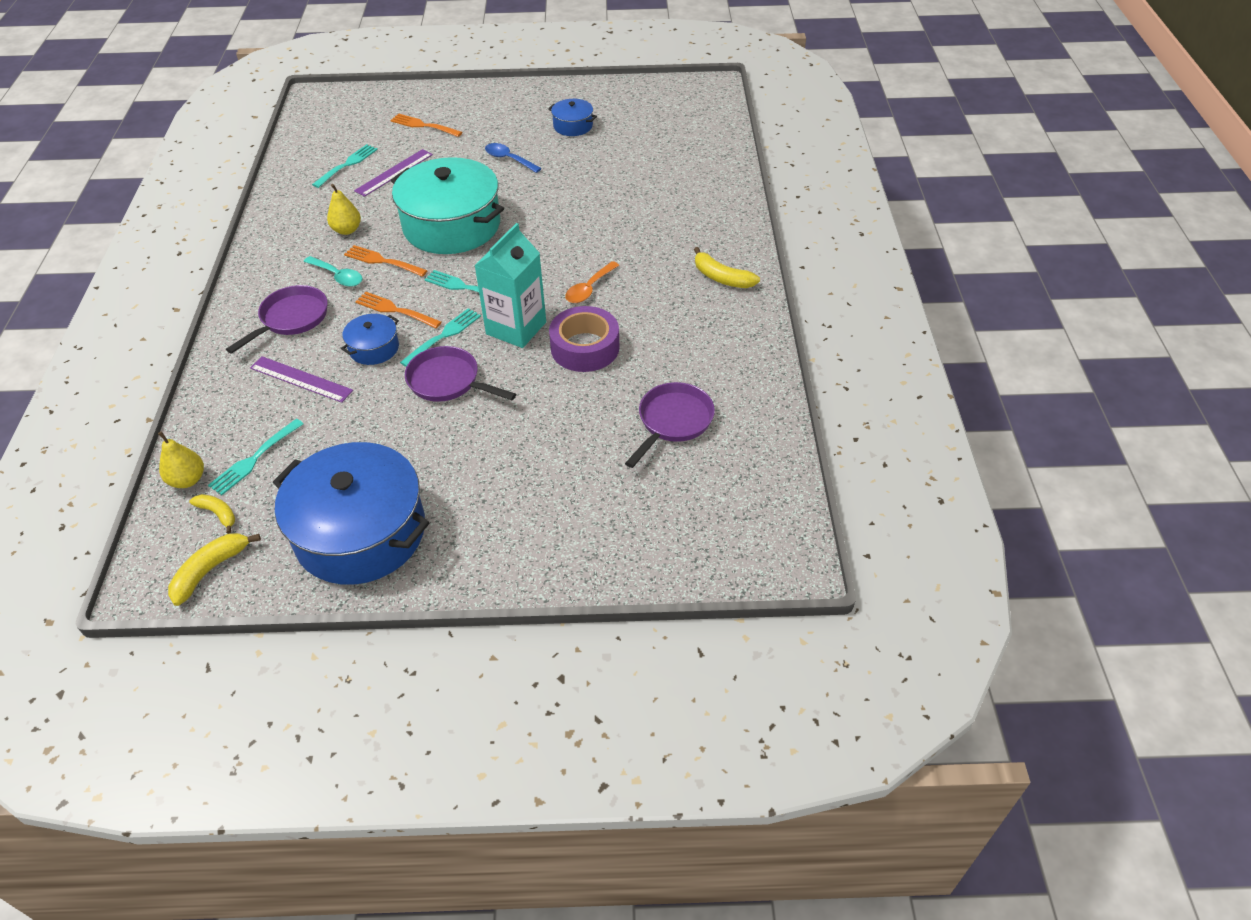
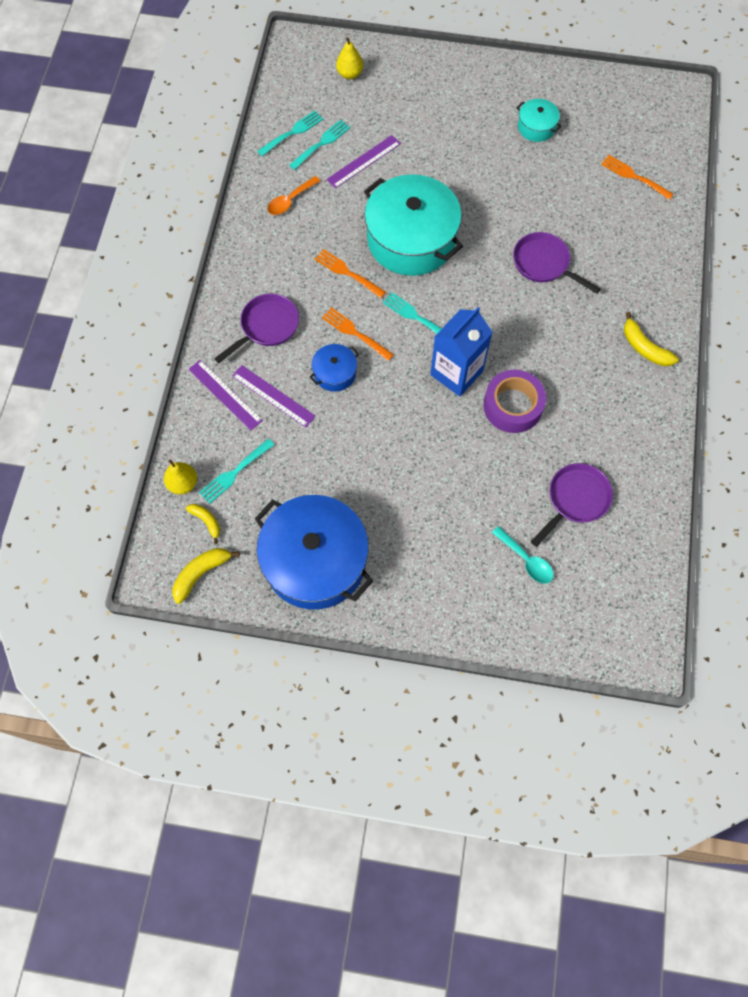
camera: 10 degrees right, 20 degrees up
turquoise spoon [304,256,363,287] -> turquoise spoon moved to [492,526,554,584]
yellow pear [327,184,361,235] -> yellow pear moved to [336,37,363,79]
orange fork [390,113,462,137] -> orange fork moved to [601,155,674,200]
turquoise fork [400,308,481,367] -> turquoise fork moved to [257,111,324,156]
purple pan [405,346,516,402] -> purple pan moved to [513,232,601,294]
turquoise carton [474,223,546,348] -> blue carton [430,307,493,396]
blue spoon [485,143,542,173] -> none
blue pot [548,99,597,136] -> turquoise pot [516,99,562,142]
orange spoon [565,261,619,303] -> orange spoon moved to [267,176,320,215]
none -> purple ruler [189,360,263,430]

